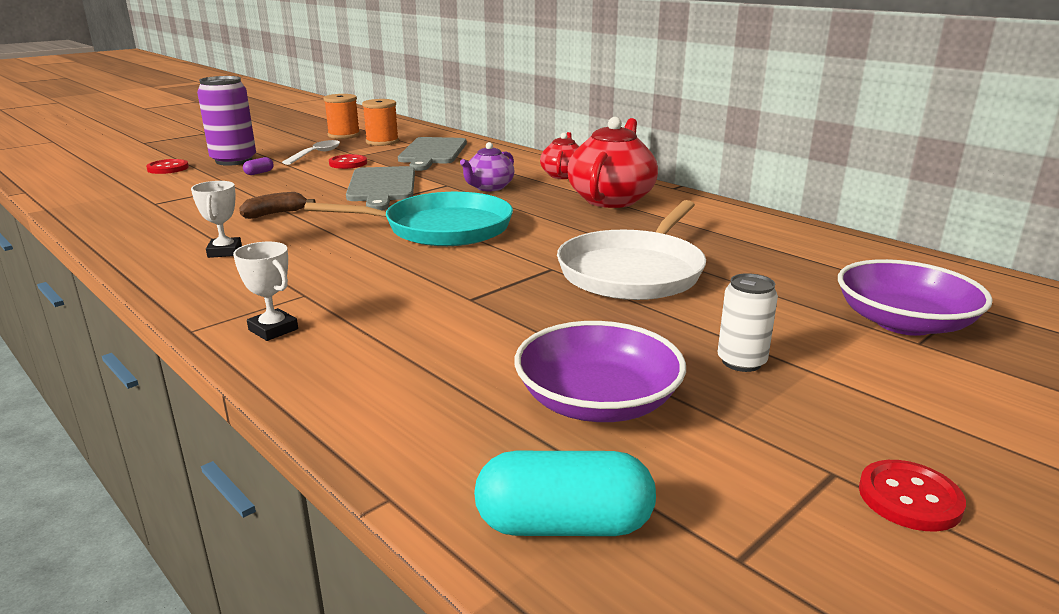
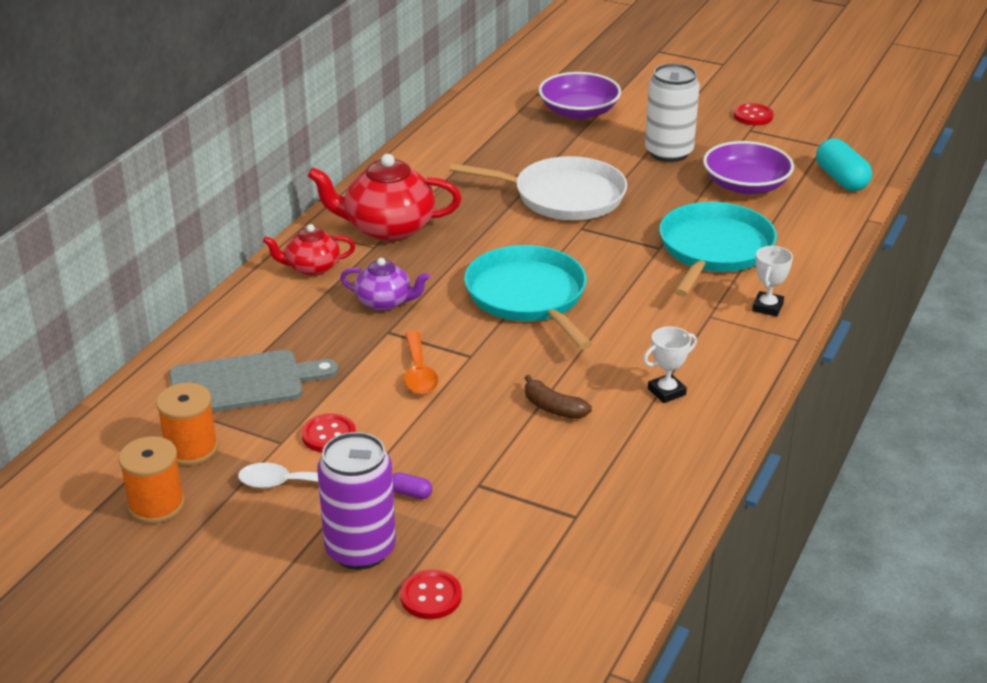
camera: 110 degrees left, 10 degrees up
grey cutting board [346,166,415,211] -> orange spoon [404,331,438,395]
white can [718,273,778,372] -> white can [645,63,700,162], size x1.76
none -> turquoise pan [659,202,777,297]

